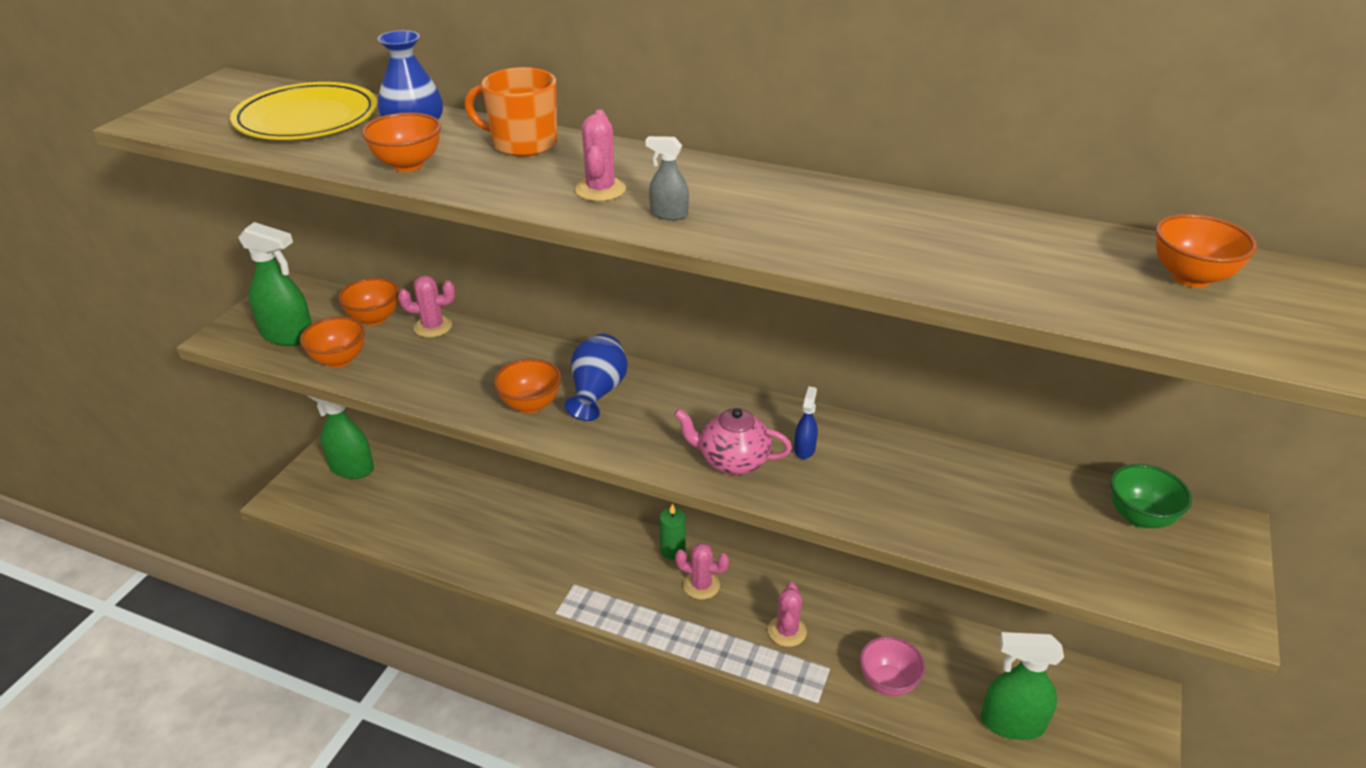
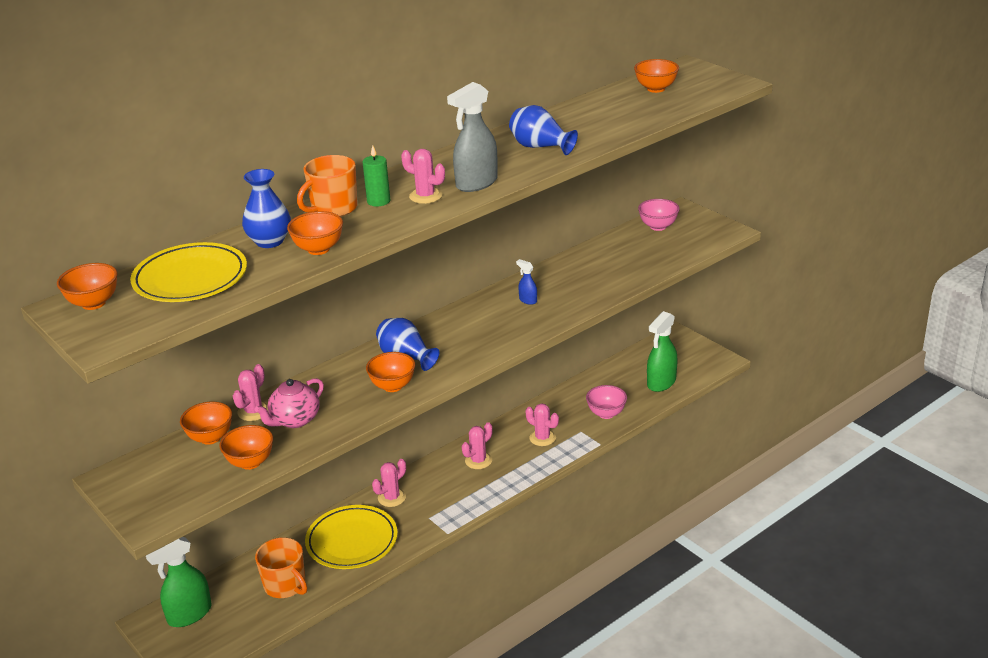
camera: 60 degrees left, 5 degrees down
green spray bottle [238,222,312,346] -> none
grey spray bottle [646,136,689,220] -> grey spray bottle [447,82,498,192], size x2.06
green candle [660,503,686,560] -> green candle moved to [363,145,390,206]
pink teapot [674,408,792,475] -> pink teapot moved to [255,378,324,428]
green bowl [1110,464,1192,528] -> pink bowl [638,199,680,231]
none -> orange bowl [57,263,118,310]
none -> orange mug [255,537,307,598]
none -> yellow plate [305,505,398,569]
none -> pink cactus [372,459,406,507]
none -> blue vase [509,105,578,155]

